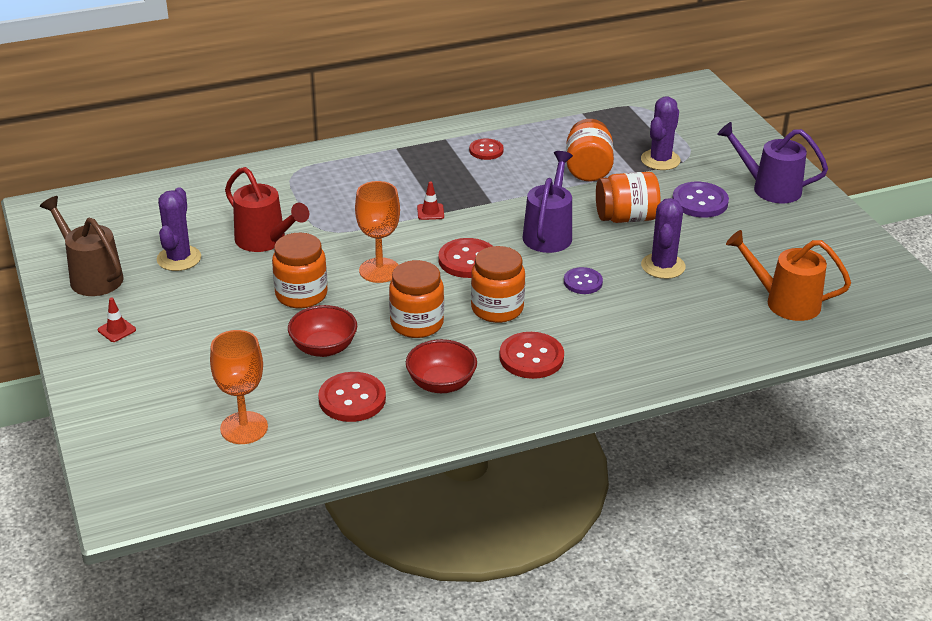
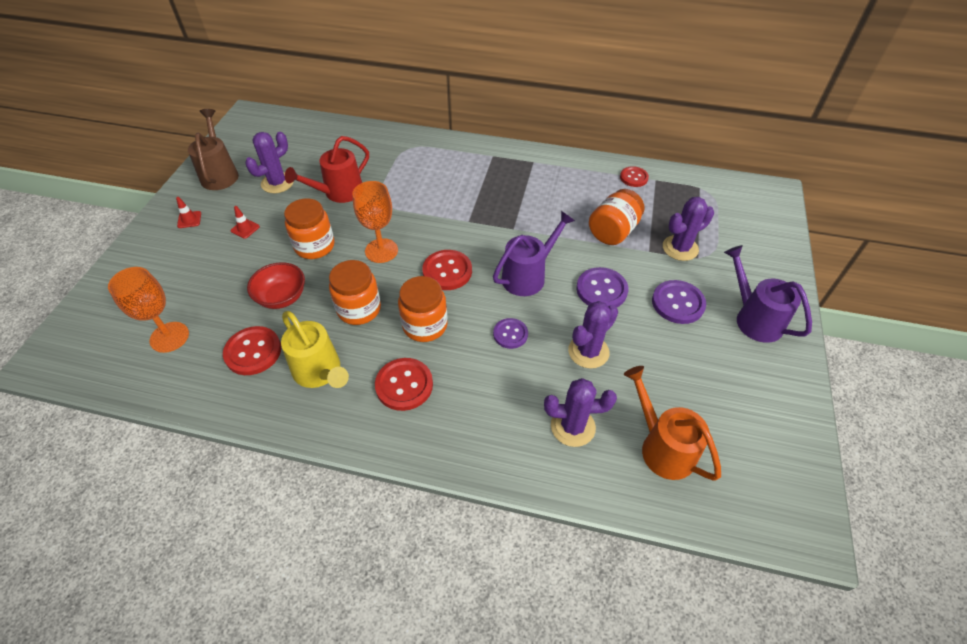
camera: 35 degrees right, 15 degrees up
red watering can [225,167,309,252] -> red watering can turned 60 degrees clockwise [285,136,369,203]
red bowl [406,339,477,393] -> yellow watering can [281,311,349,388]
red traffic cone [417,181,444,220] -> red traffic cone moved to [231,206,260,239]
red button [469,138,504,160] -> red button moved to [620,166,649,187]
orange jar [596,172,661,223] -> purple button [576,267,629,307]
none -> purple cactus [544,378,617,447]

